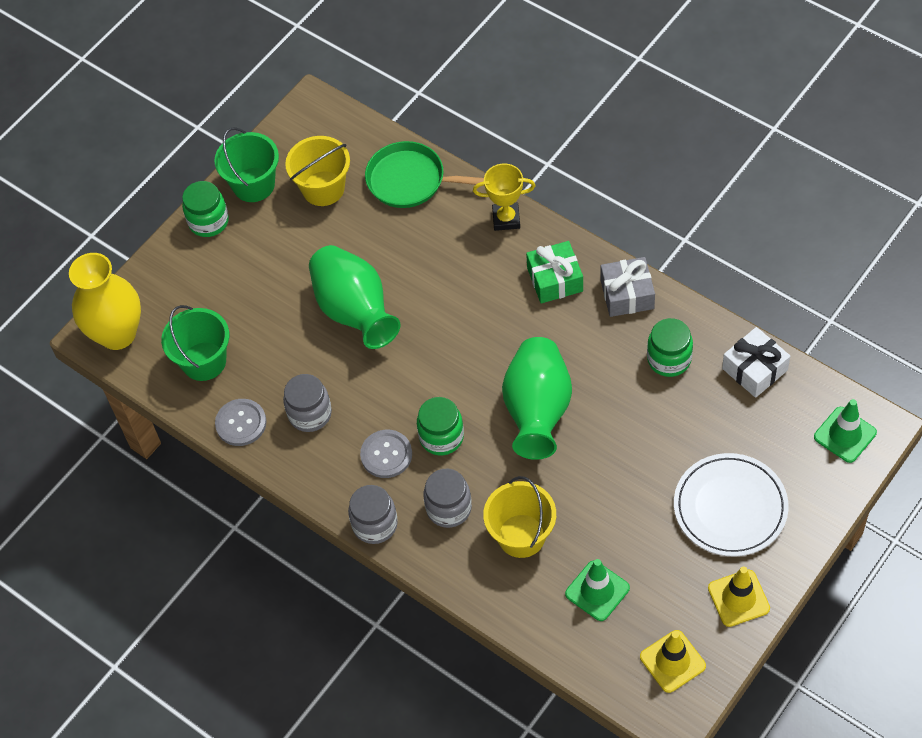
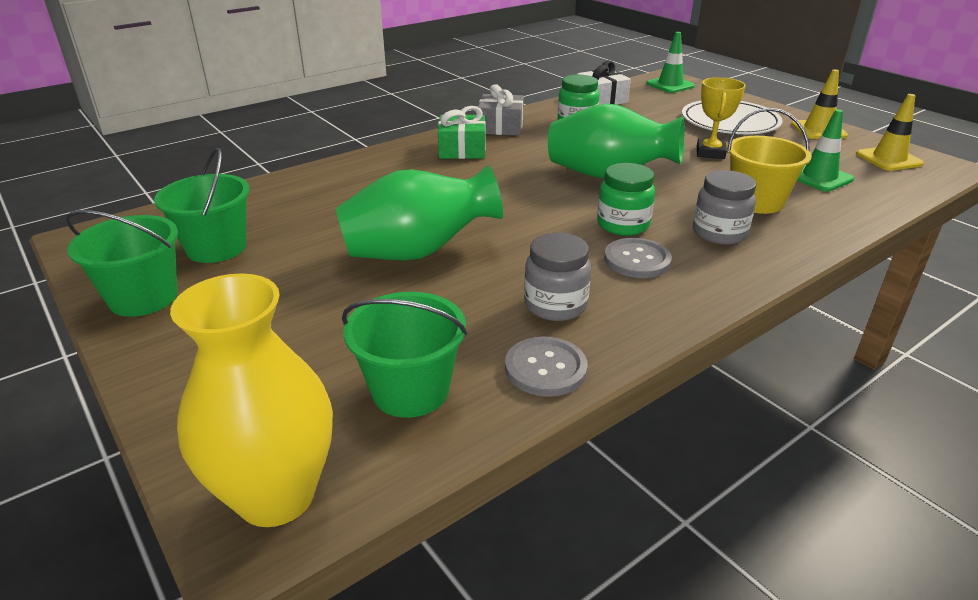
camera: 80 degrees left, 25 degrees down
green jar [182,181,229,237] -> none
yellow bucket [285,136,350,206] -> green bucket [154,148,249,263]
grey jar [348,485,398,544] -> none
green pan [365,141,485,208] -> none
yellow trophy [473,164,535,231] -> yellow trophy moved to [697,77,746,159]

